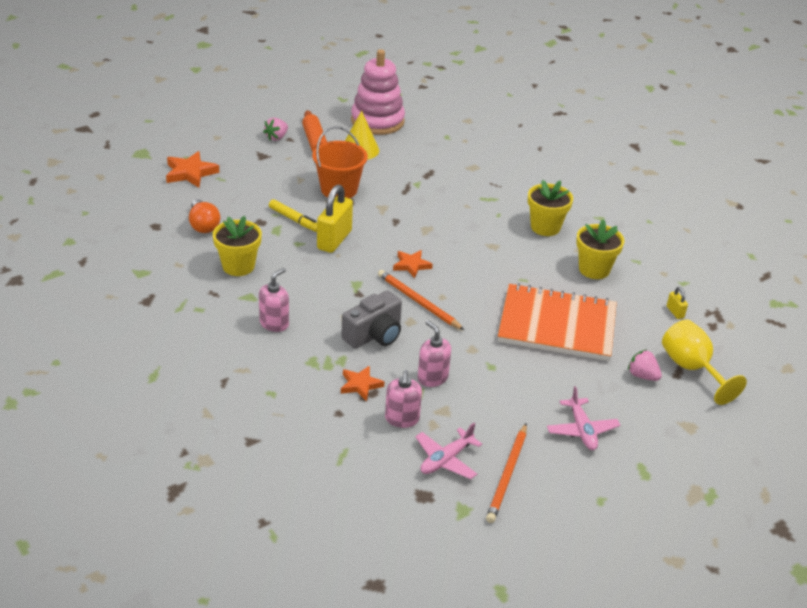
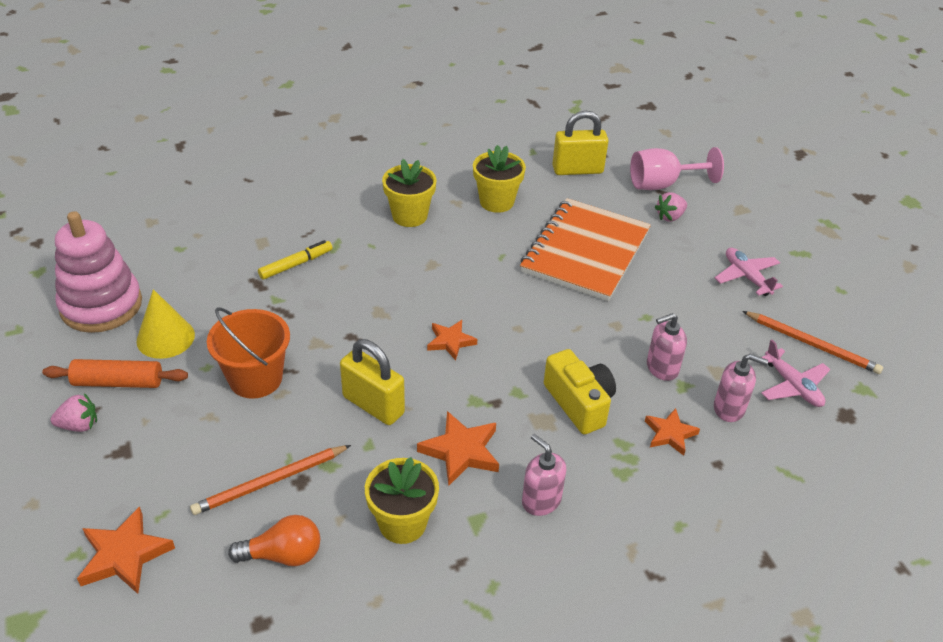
camera: 75 degrees left, 5 degrees up
pink strawberry [263,118,288,141] -> pink strawberry turned 60 degrees counterclockwise [50,393,97,432]
yellow marker [269,199,317,232] -> yellow marker moved to [258,240,333,280]
grey camera [342,290,402,348] -> yellow camera [544,349,616,435]
orange pencil [378,270,464,330] -> orange pencil moved to [190,445,351,515]
pink plane [547,386,620,450] -> pink plane turned 120 degrees counterclockwise [715,248,783,296]
yellow goblet [662,319,747,405] -> pink goblet [630,147,724,190]
yellow padlock [667,287,688,319] -> yellow padlock [553,111,609,175], size x2.19
none -> orange star [417,411,499,486]

